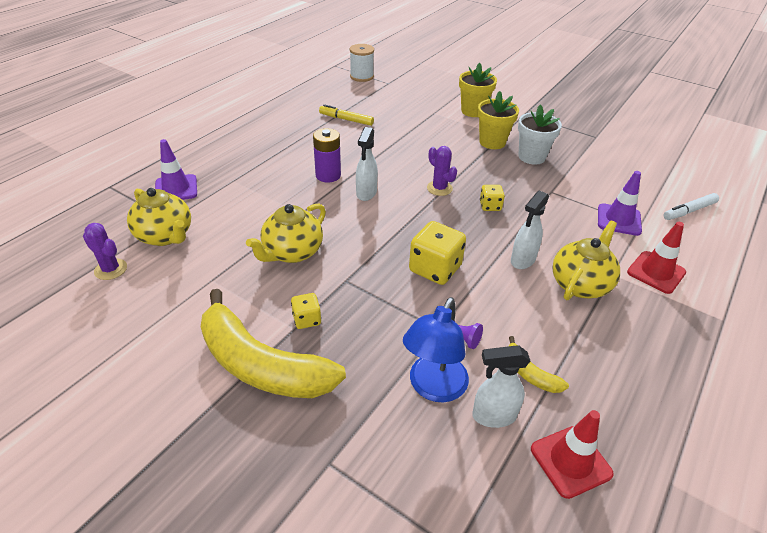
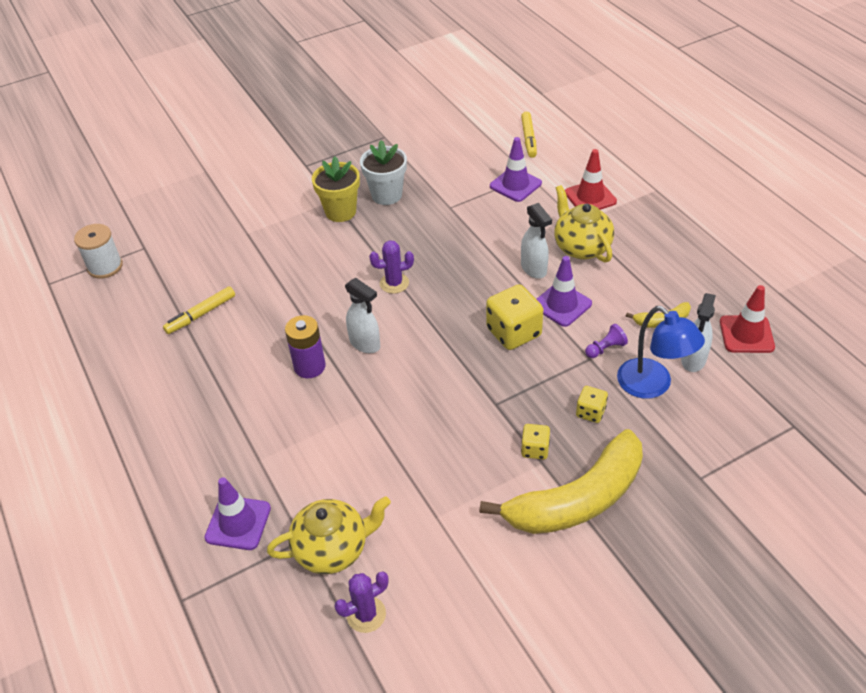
camera: 60 degrees left, 5 degrees up
yellow teapot [246,204,326,263] -> none
yellow flower pot [459,63,497,117] -> none
yellow dice [480,185,505,211] -> yellow dice moved to [576,386,608,423]
white marker [663,193,719,220] -> yellow marker [521,112,537,158]
none -> purple traffic cone [536,256,592,327]

